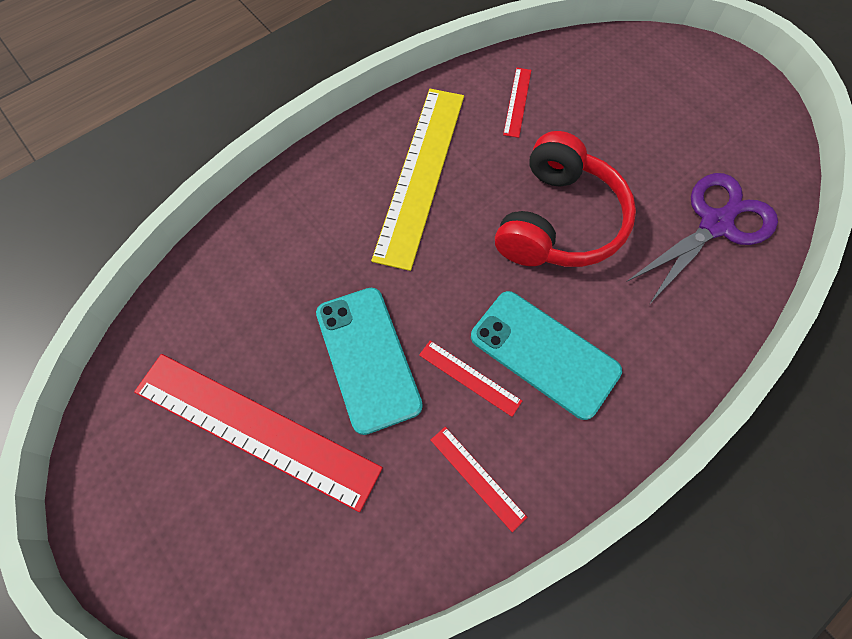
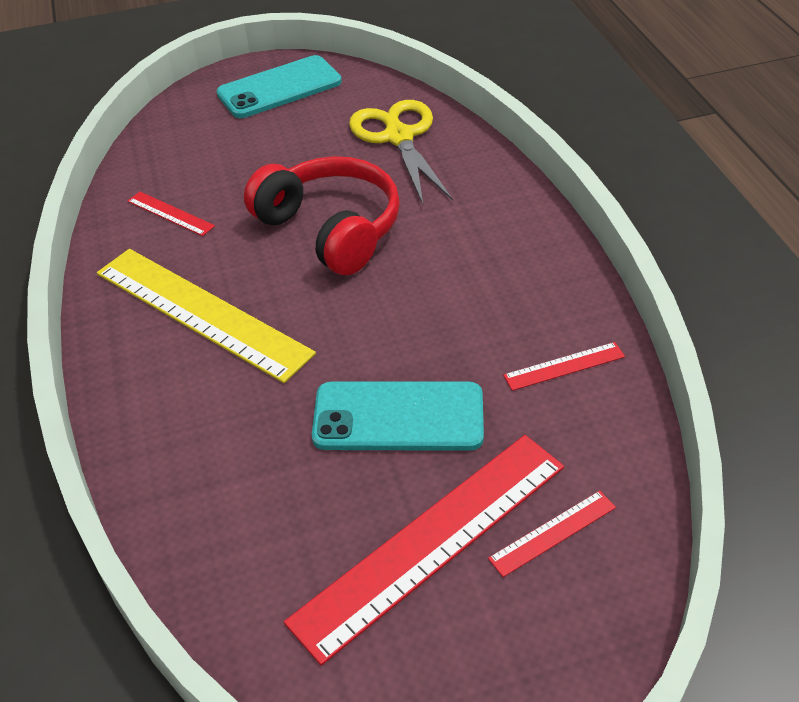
camera: 65 degrees left, 20 degrees down
red ruler [419,341,522,417] -> red ruler moved to [488,491,616,577]
turquoise phone [471,291,622,420] -> turquoise phone moved to [217,55,342,118]
purple scissors [626,173,778,303] -> yellow scissors [349,100,453,204]

